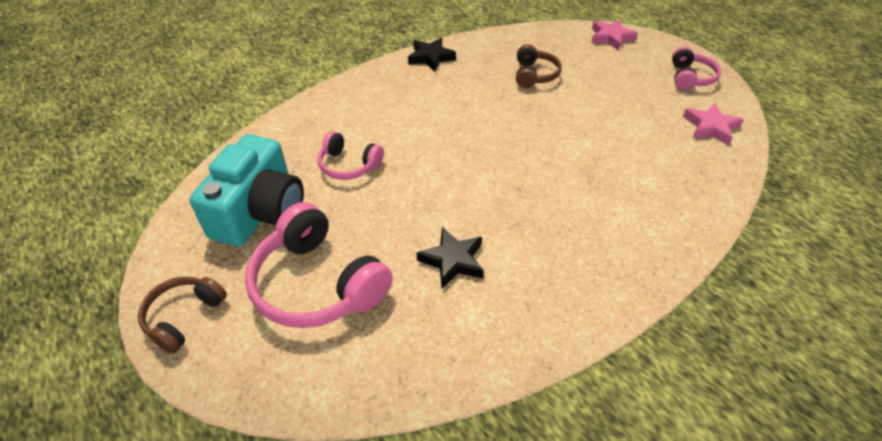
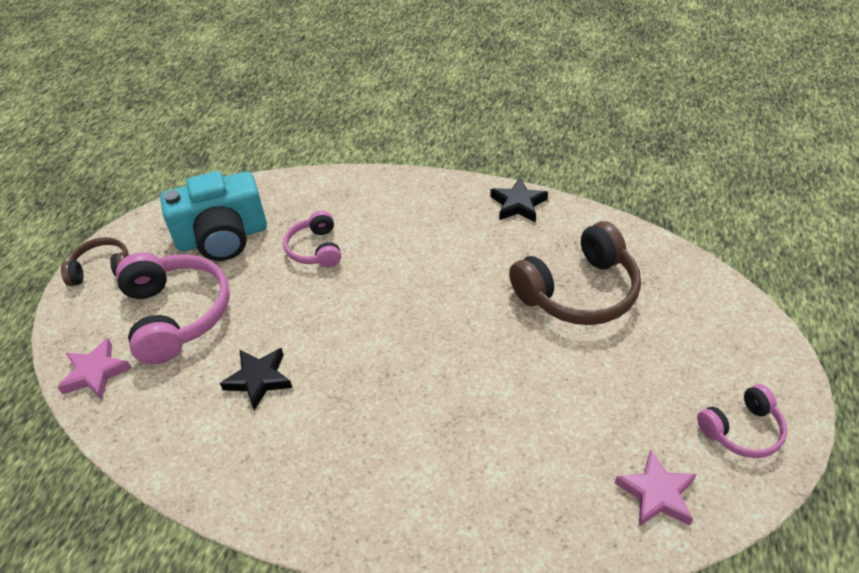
camera: 55 degrees right, 0 degrees up
pink headphones [245,202,393,328] -> pink headphones turned 150 degrees clockwise [116,252,230,364]
brown headphones [516,44,562,88] -> brown headphones [509,221,641,325], size x1.78
pink star [591,19,638,51] -> pink star moved to [57,338,132,400]

